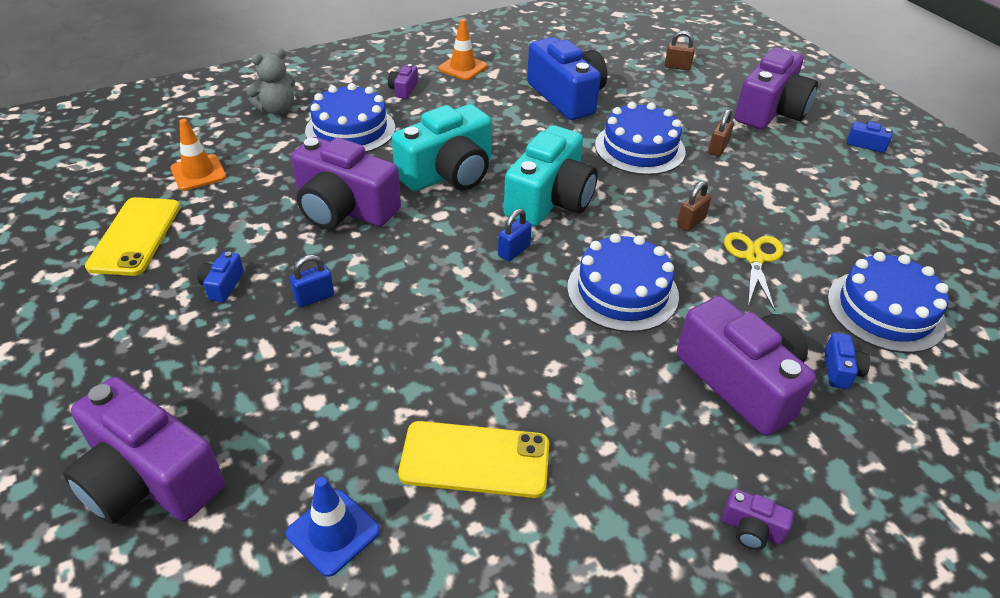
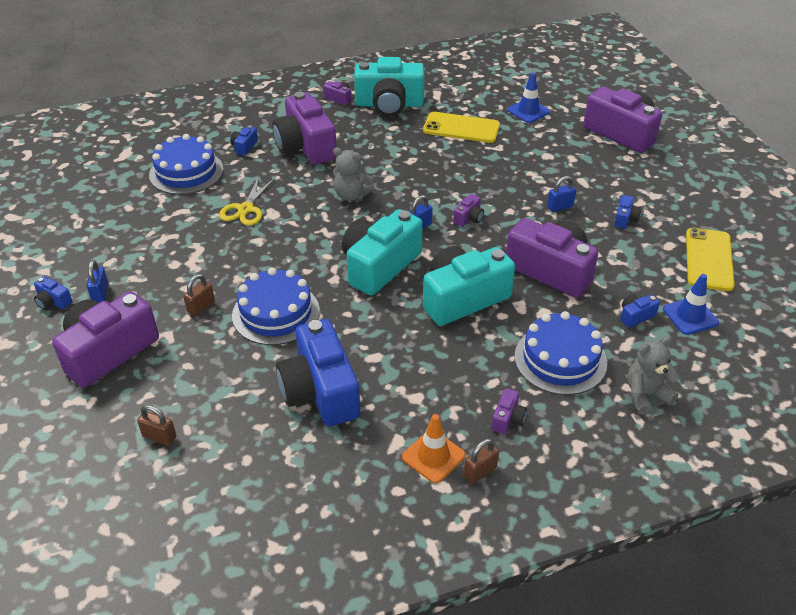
camera: 170 degrees left, 0 degrees up
orange traffic cone [170,119,226,191] -> blue traffic cone [663,274,719,335]
blue cake [567,233,679,332] -> grey teddy bear [333,148,374,201]
brown padlock [677,181,711,231] -> brown padlock moved to [464,439,499,484]
none -> blue padlock [87,260,109,302]
none -> turquoise camera [354,57,424,116]
none -> purple camera [453,194,484,227]
none -> blue camera [620,294,660,328]

